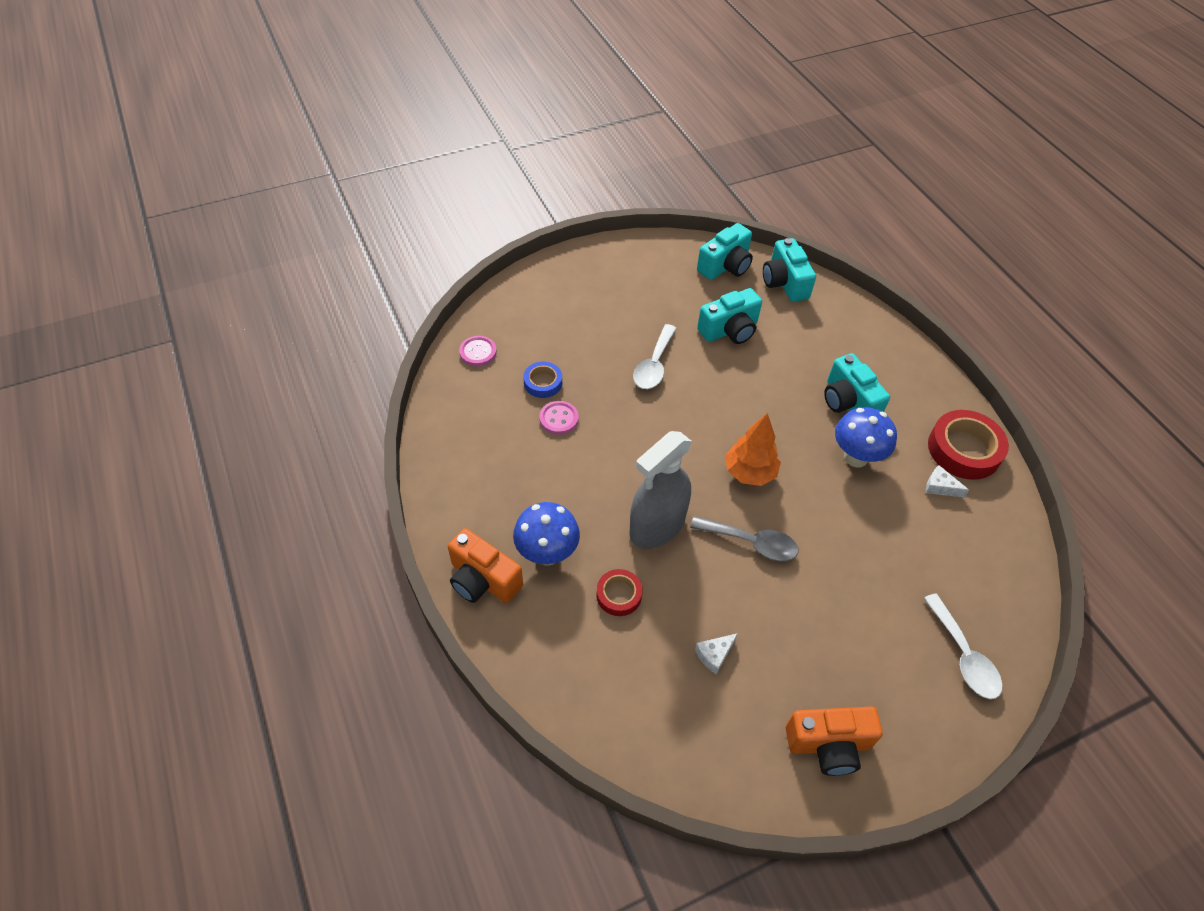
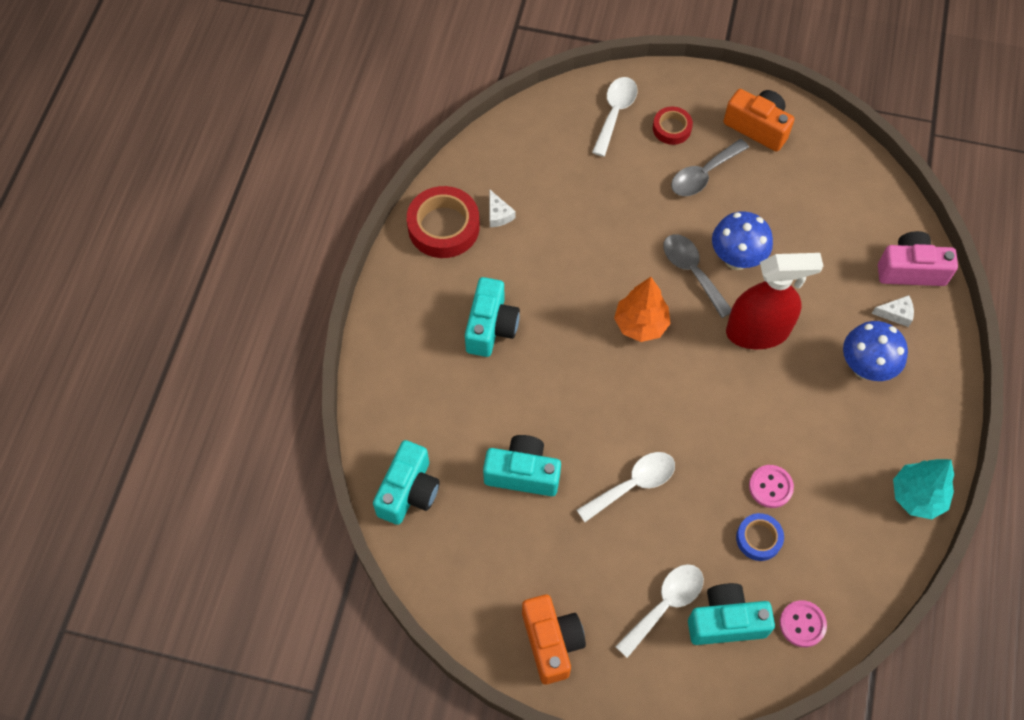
camera: 140 degrees left, 10 degrees up
orange camera [448,528,523,603] -> orange camera moved to [522,595,586,684]
red tape [596,569,643,616] -> red tape moved to [653,106,693,145]
grey spray bottle [630,431,692,549] -> red spray bottle [726,253,823,349]
white cheese [695,633,738,674] -> white cheese moved to [872,295,914,327]
turquoise camera [697,223,753,280] -> turquoise camera moved to [688,583,775,645]
blue mushroom [835,407,897,468] -> blue mushroom moved to [712,211,773,270]
none -> white spoon [615,564,704,658]
none -> grey spoon [671,139,749,196]
none -> pink camera [878,231,958,286]
none -> turquoise tree [893,459,954,519]

